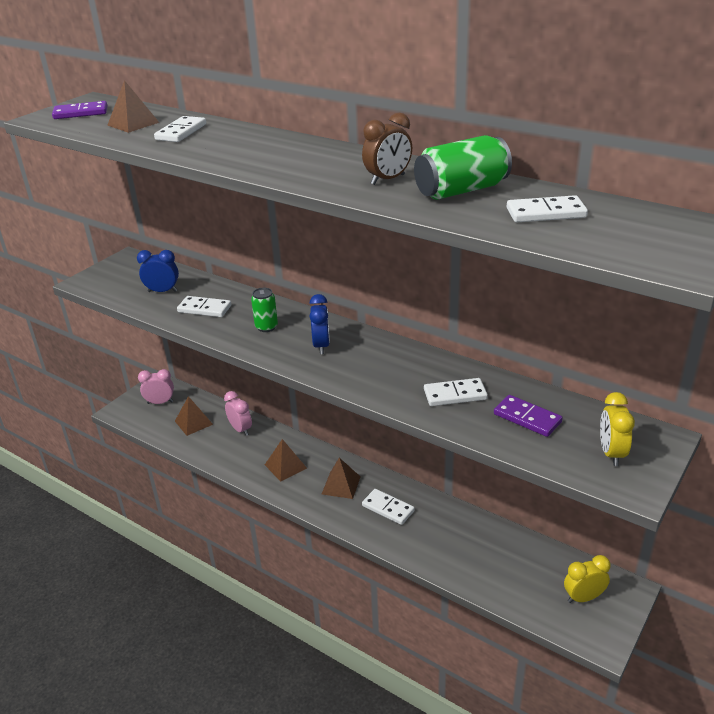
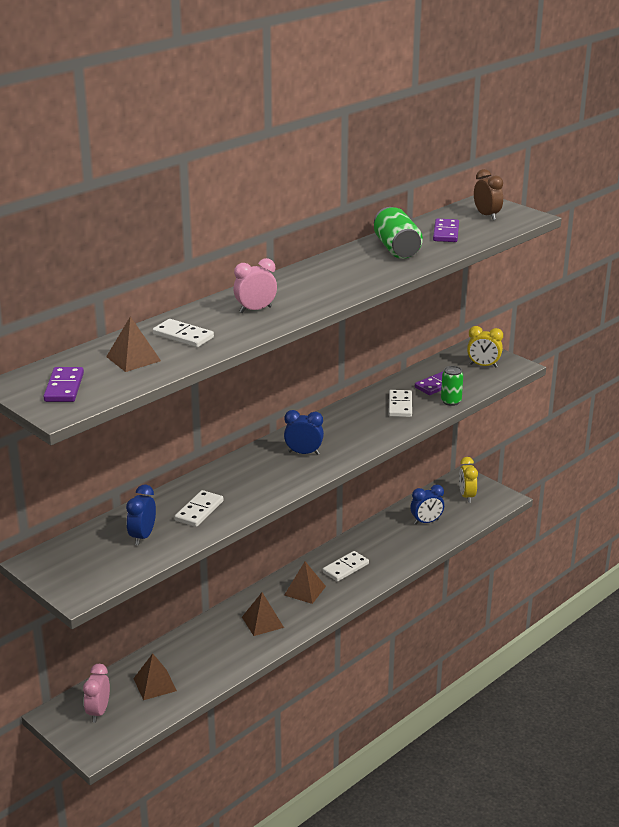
camera: 80 degrees left, 5 degrees down
pink clock [224,391,252,436] -> pink clock moved to [233,258,277,313]
green can [251,288,278,332] -> green can moved to [441,366,463,406]
brown clock [362,113,412,185] -> brown clock moved to [474,169,503,220]
white domino [507,195,588,222] -> purple domino [433,219,459,242]
none -> blue clock [410,485,444,525]

